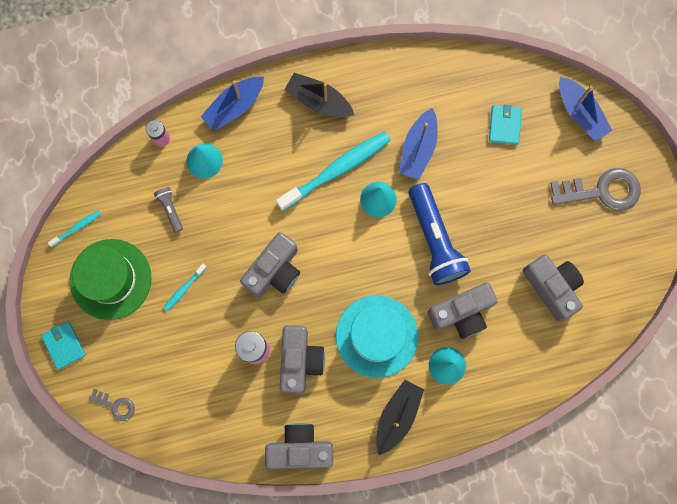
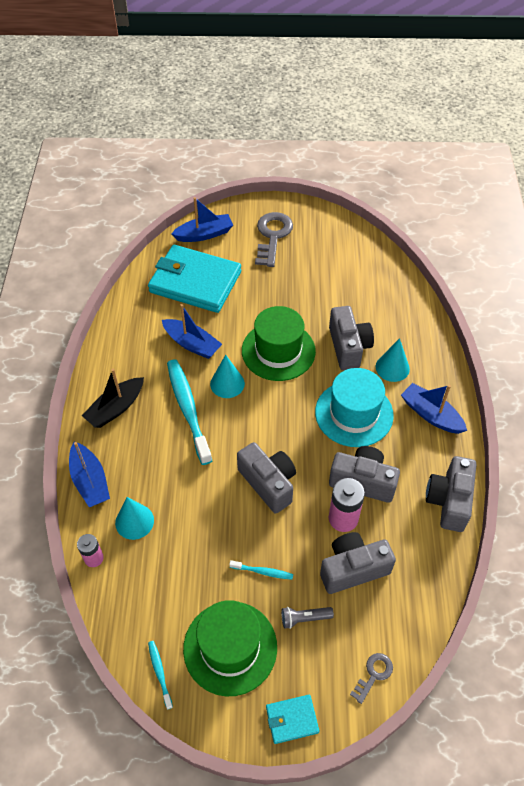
camera: 75 degrees left, 25 degrees down
grey flashlight [154,187,183,233] -> grey flashlight moved to [281,607,334,629]
turquoise toothbrush [163,264,207,311] -> turquoise toothbrush turned 45 degrees counterclockwise [229,560,293,580]
black boat [376,380,424,455] -> blue boat [401,383,467,434]
blue flashlight [409,183,471,285] -> green hat [242,306,316,381]
turquoise wallet [489,105,522,145] -> turquoise wallet [148,245,241,313], size x2.33
grey camera [523,254,584,322] -> grey camera moved to [320,532,396,594]

